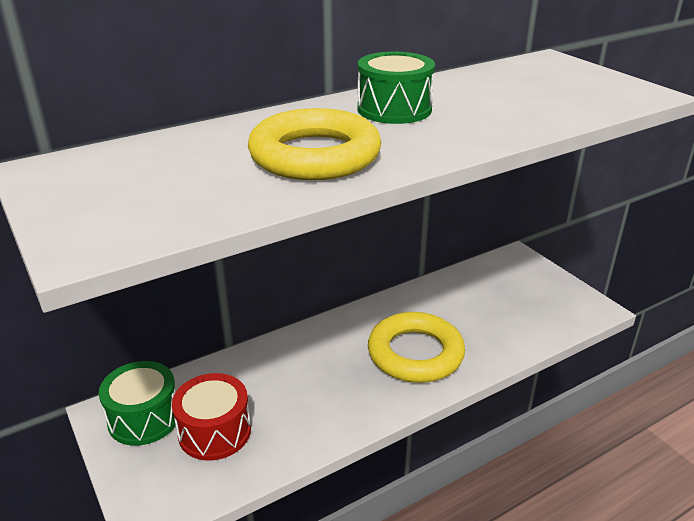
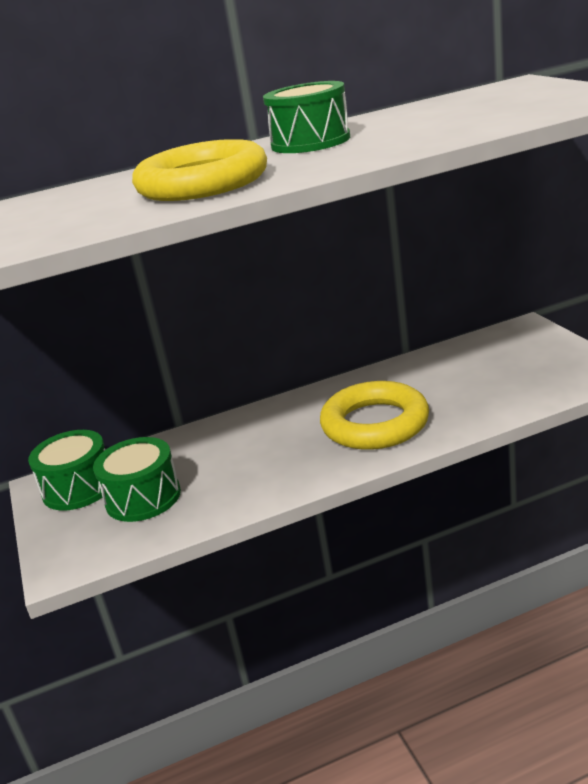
camera: 15 degrees right, 5 degrees down
red drum [172,373,251,460] -> green drum [93,437,181,522]

